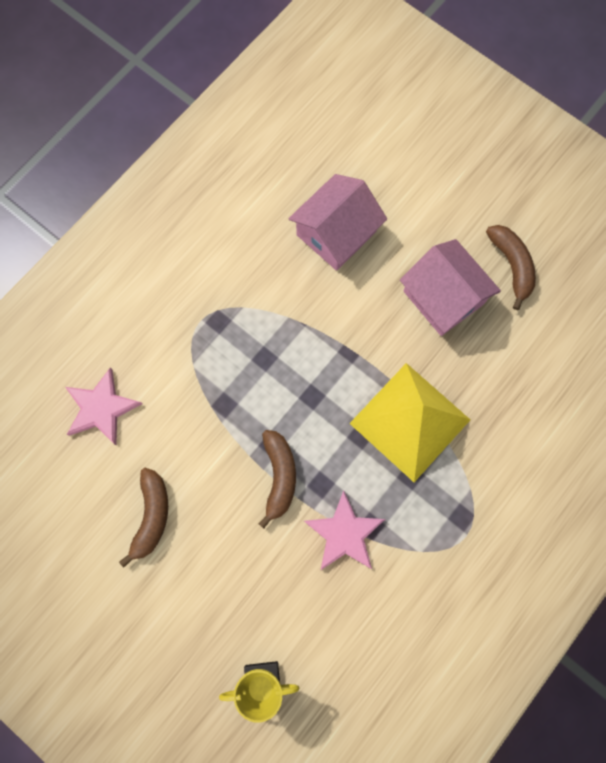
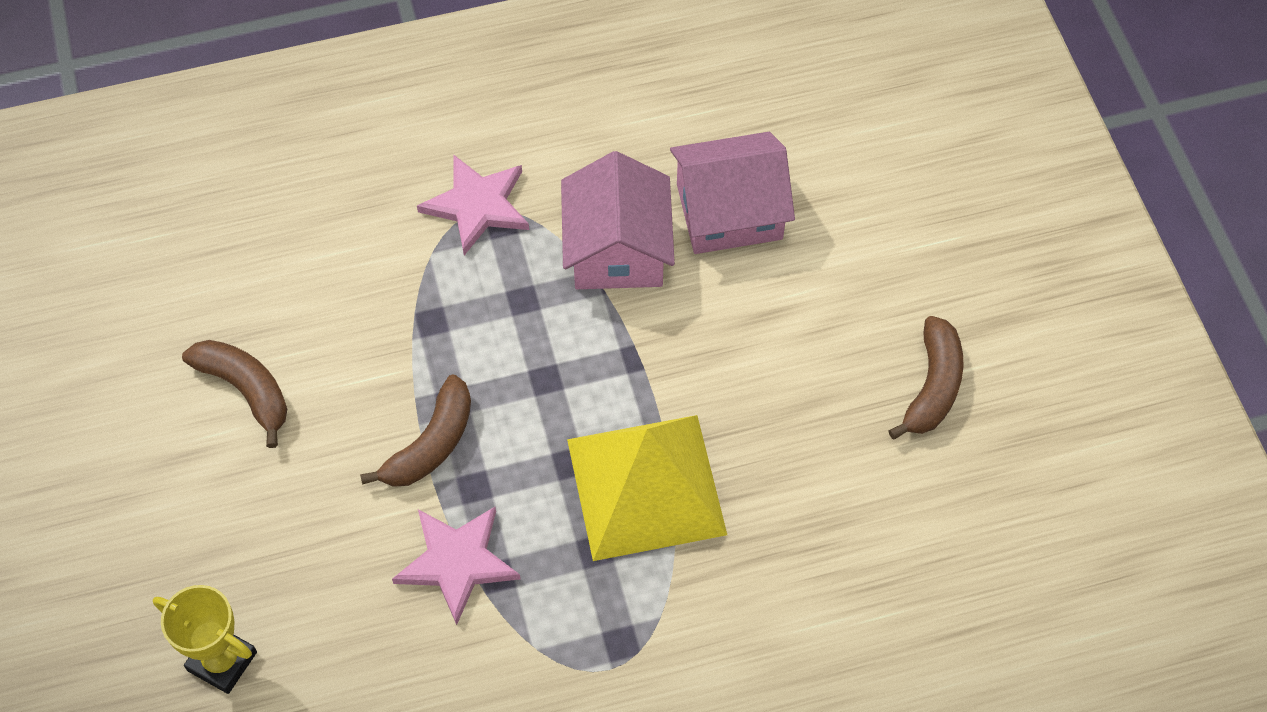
camera: 35 degrees right, 15 degrees down
pink star [65,367,142,445] -> pink star moved to [417,155,529,255]
brown banana [119,468,168,567] -> brown banana turned 90 degrees counterclockwise [182,340,287,448]
pink house [400,239,501,336] -> pink house moved to [561,151,675,289]

